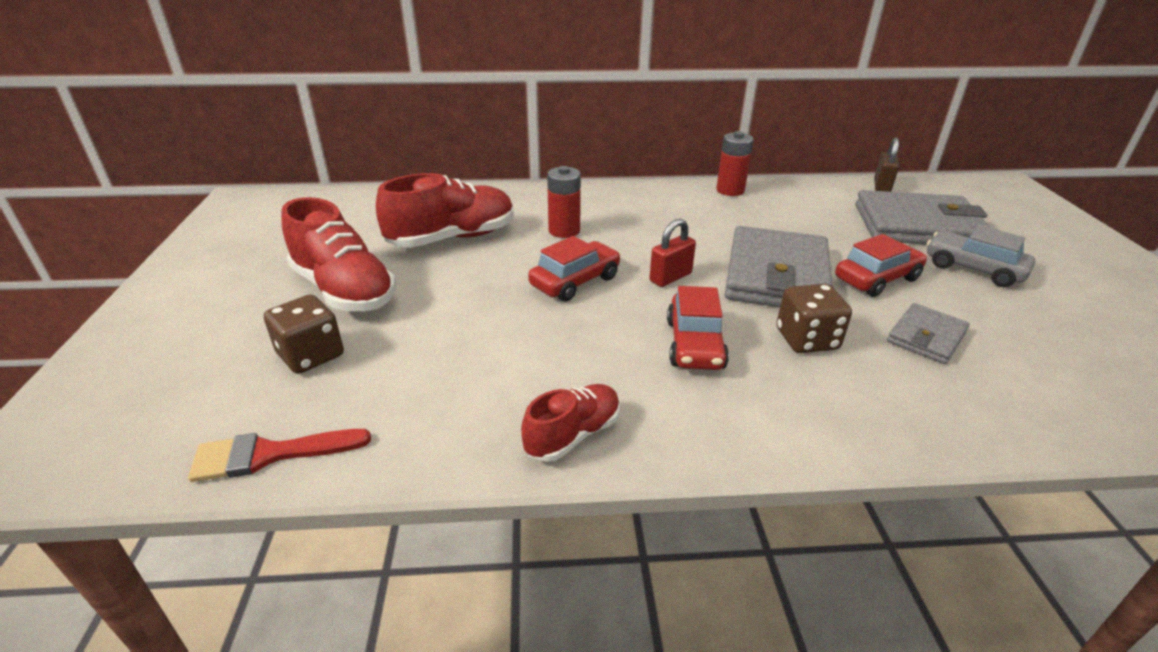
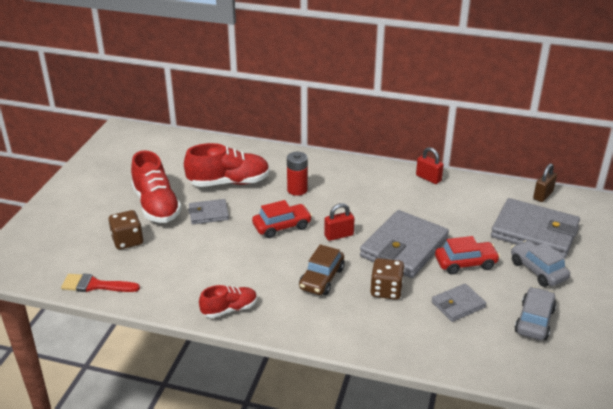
camera: 20 degrees right, 0 degrees up
red car [667,286,729,370] -> brown car [299,244,345,295]
red battery [716,131,754,196] -> red padlock [416,147,444,184]
none -> grey wallet [188,199,229,224]
none -> grey car [514,287,557,340]

